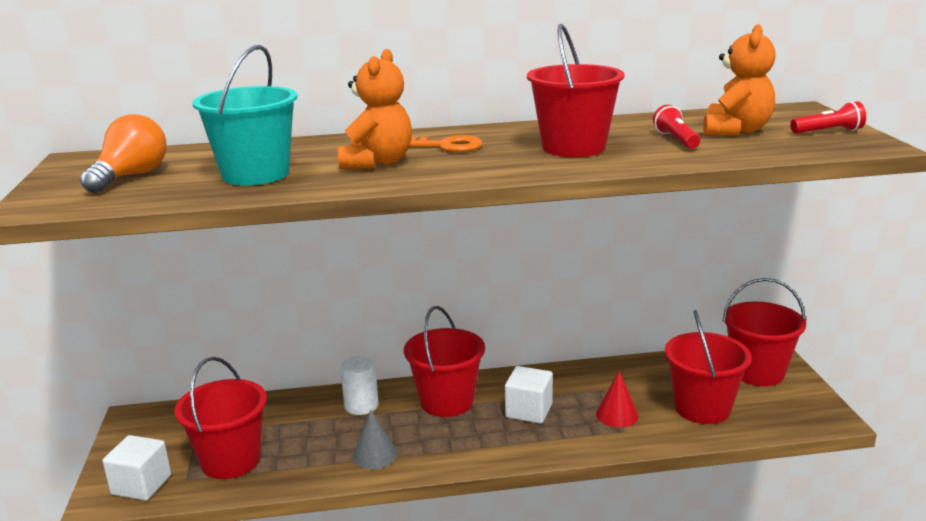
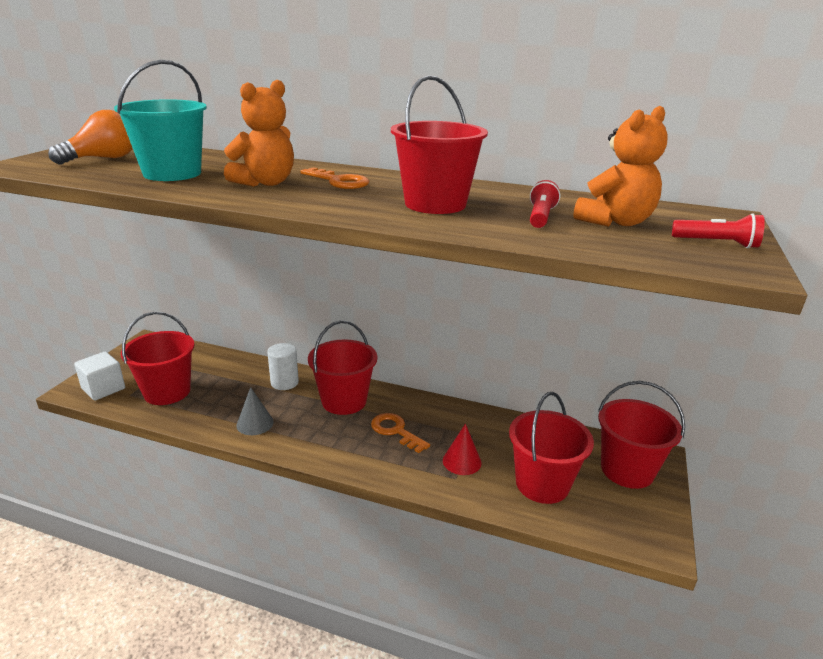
camera: 25 degrees right, 5 degrees up
white cube [505,366,553,424] -> orange key [371,413,430,453]

